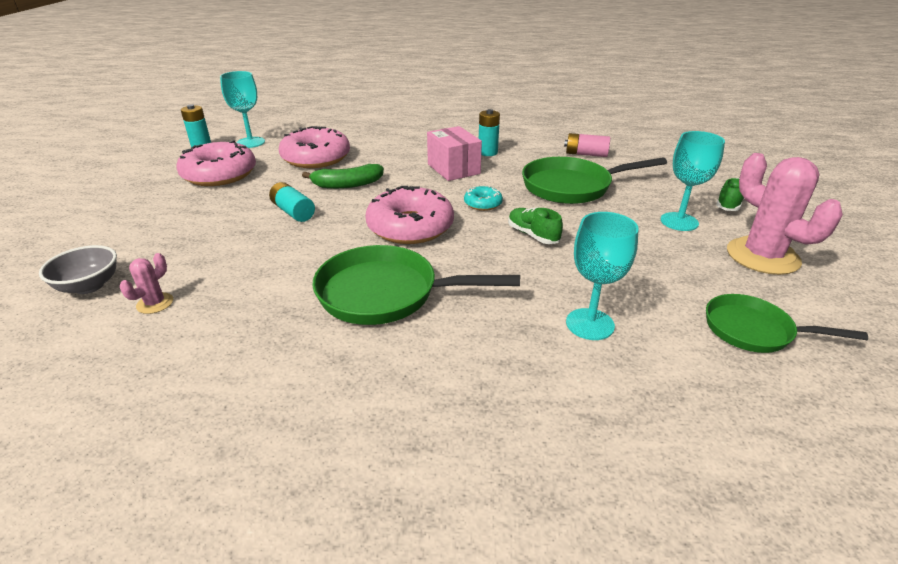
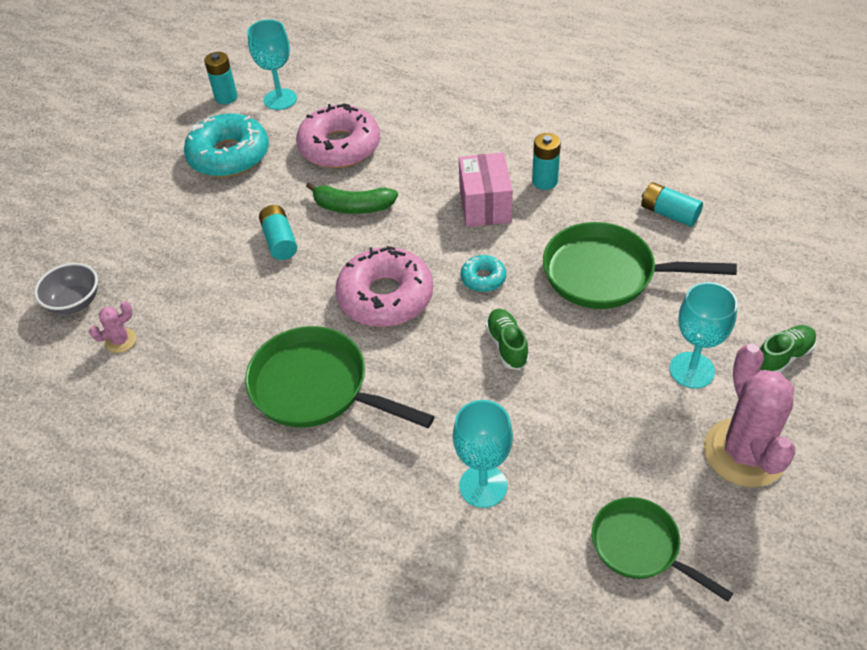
camera: 25 degrees right, 15 degrees up
pink donut [176,140,256,186] -> turquoise donut [184,113,269,177]
pink battery [564,133,610,157] -> turquoise battery [641,182,703,227]

